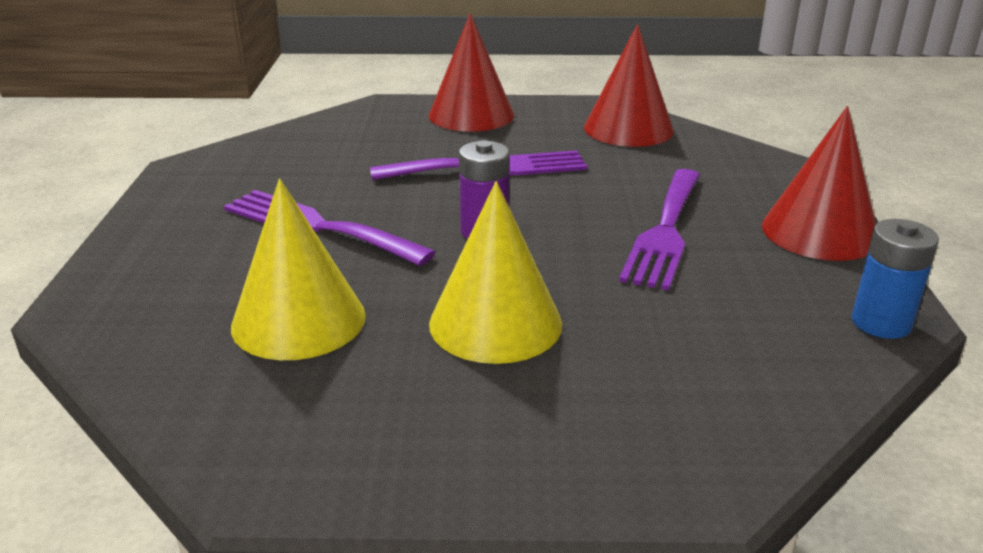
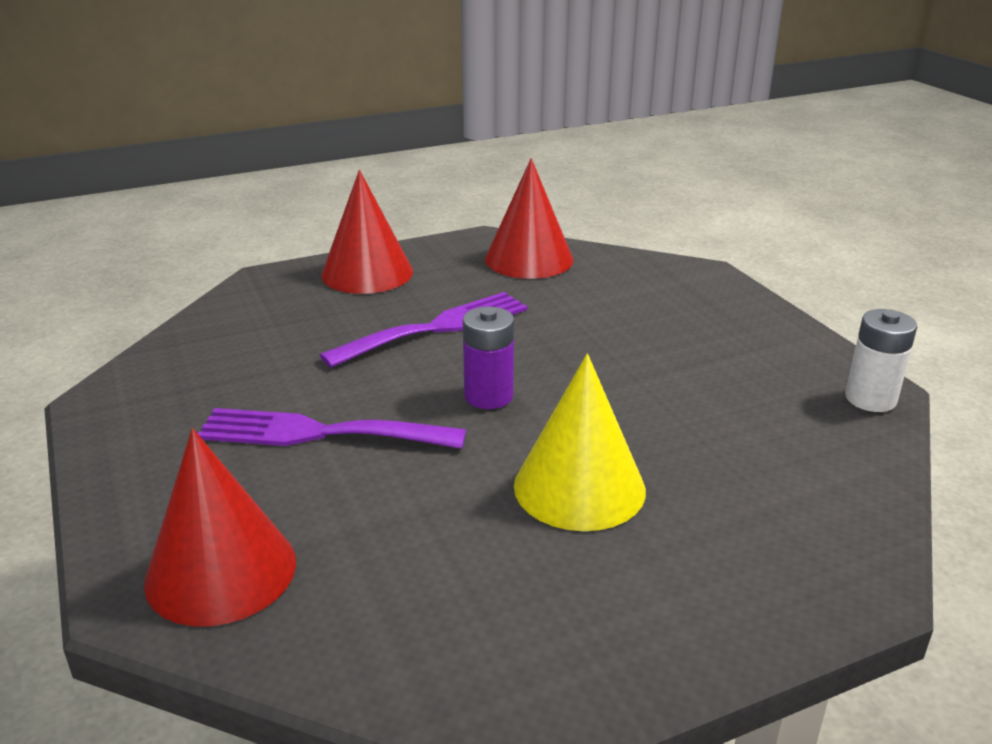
camera: 25 degrees left, 0 degrees up
yellow cone [231,178,366,360] -> none
purple fork [619,169,700,290] -> none
red cone [762,106,876,261] -> red cone moved to [144,428,296,626]
blue battery [852,219,939,339] -> white battery [845,309,917,412]

